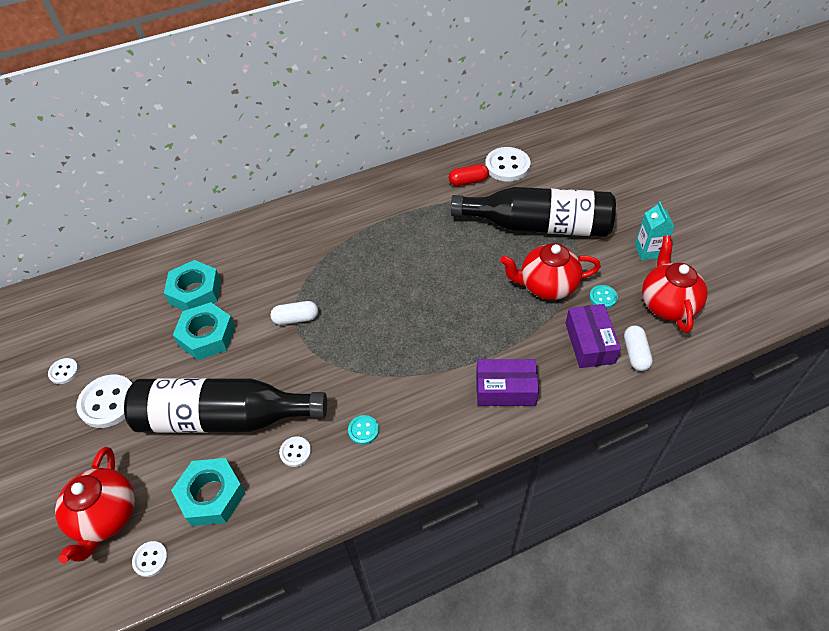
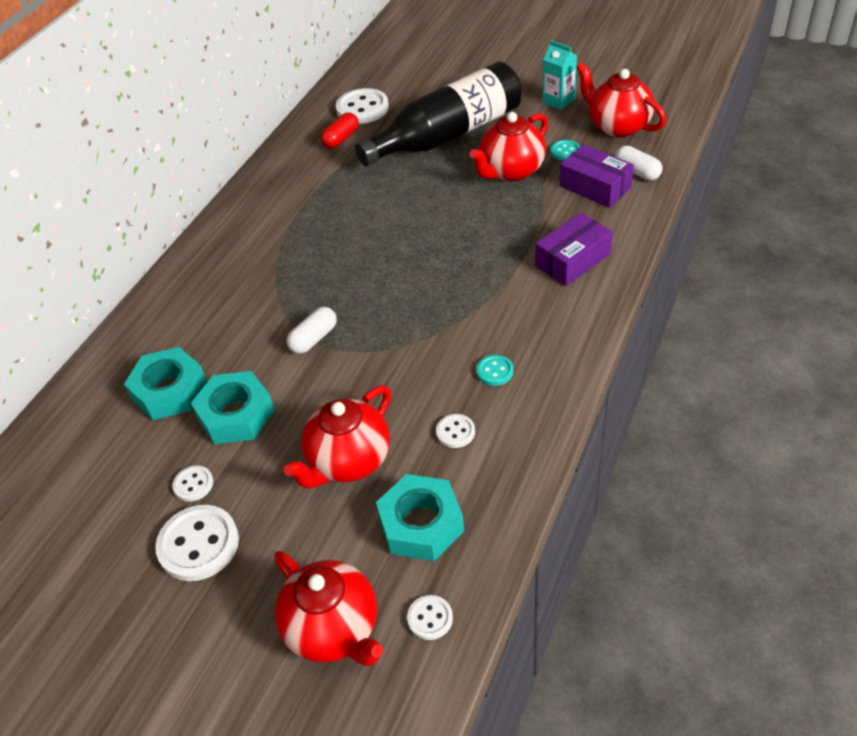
camera: 40 degrees left, 5 degrees down
white button [48,358,79,384] -> white button moved to [172,465,213,502]
black bottle [124,378,327,433] -> red teapot [284,385,391,489]

